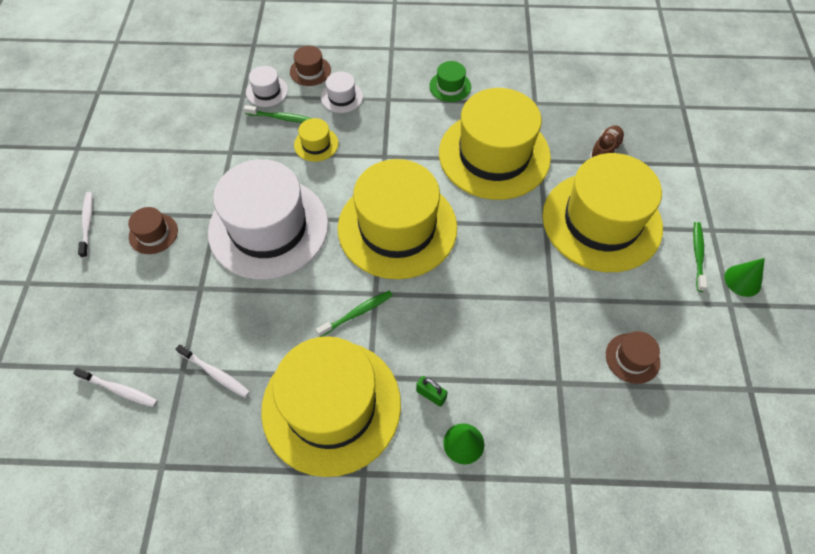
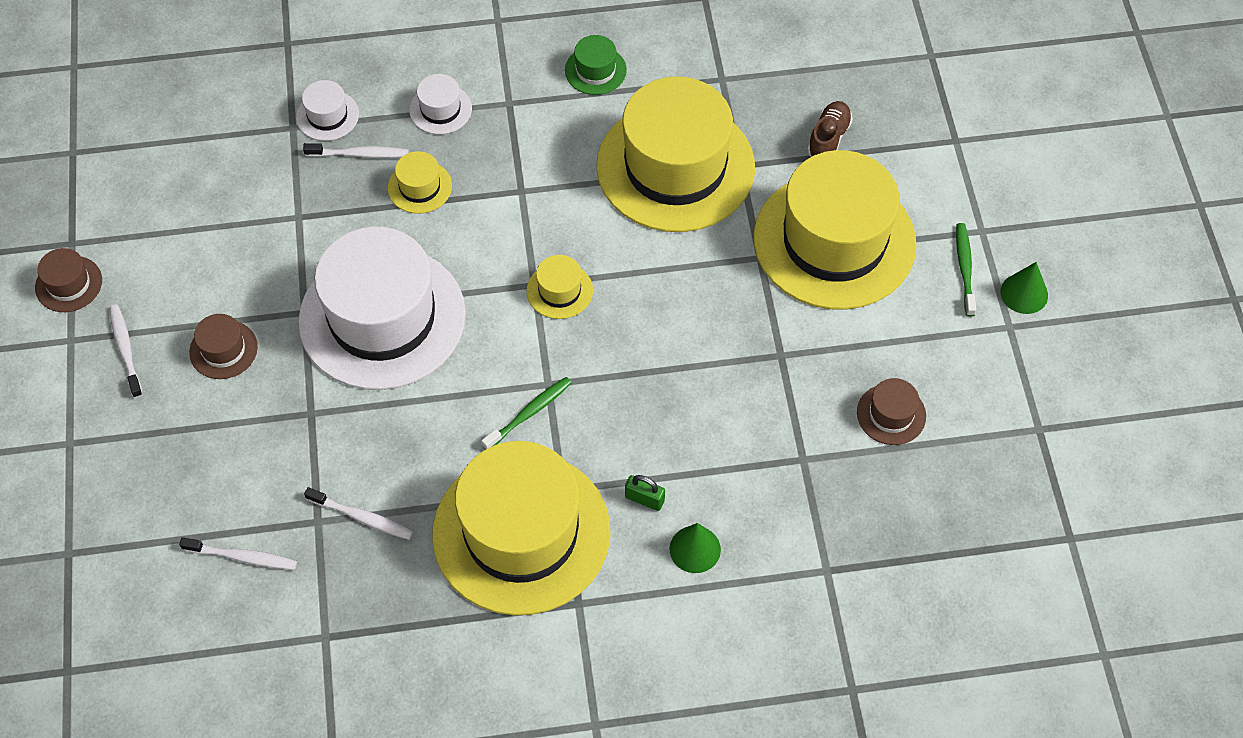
camera: 10 degrees left, 0 degrees up
green toothbrush [244,105,311,123] -> white toothbrush [303,143,409,158]
brown hat [290,46,331,86] -> brown hat moved to [35,248,102,312]
yellow hat [338,159,457,279] -> yellow hat [526,255,593,319], size x0.40

